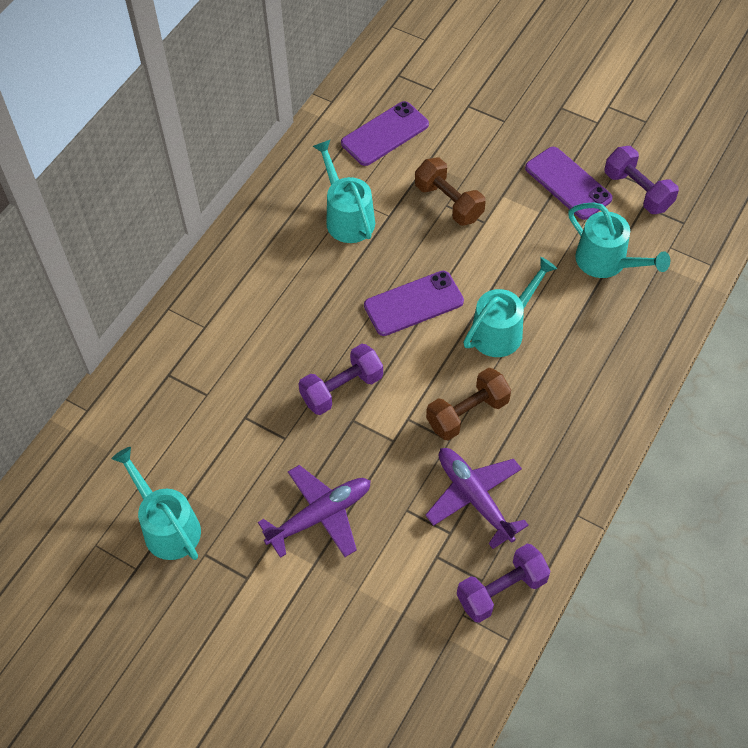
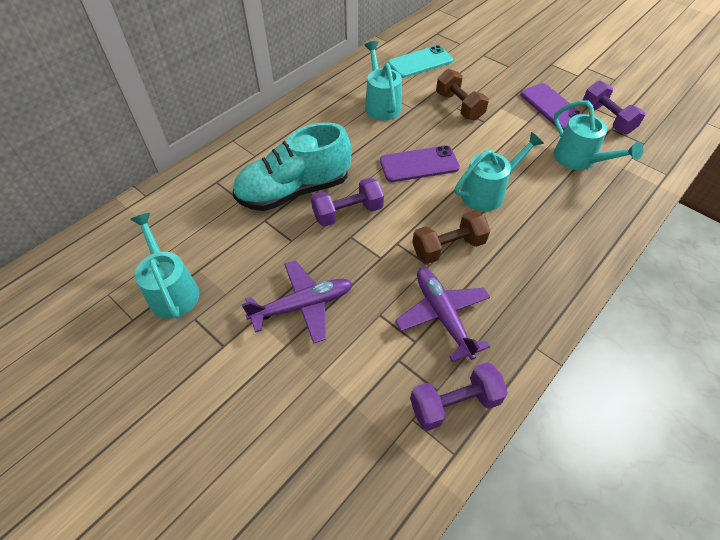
camera: 10 degrees right, 5 degrees down
purple phone [341,101,429,166] -> turquoise phone [388,45,453,78]
none -> turquoise shoe [233,122,352,211]

